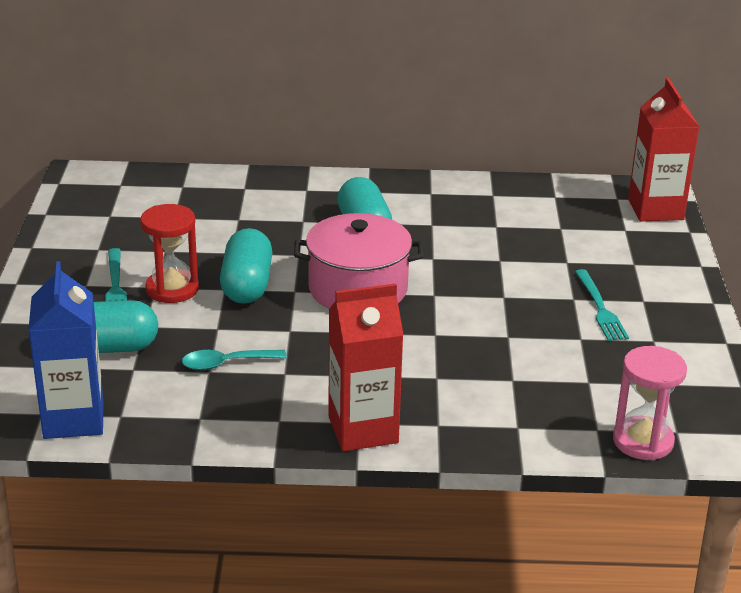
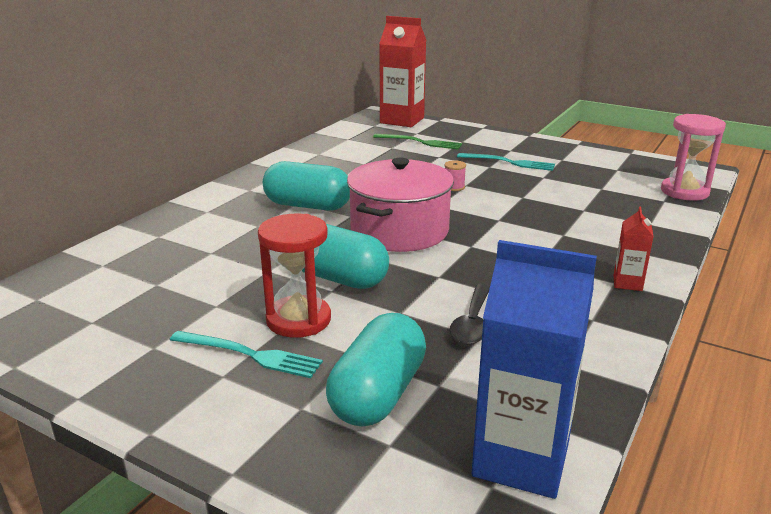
camera: 60 degrees left, 5 degrees down
turquoise spoon [182,350,287,370] -> black spoon [449,284,490,345]
red carton [328,283,404,451] -> red carton [614,206,654,291], size x0.47
none -> green fork [373,134,462,149]
none -> pink spool [444,160,466,191]

